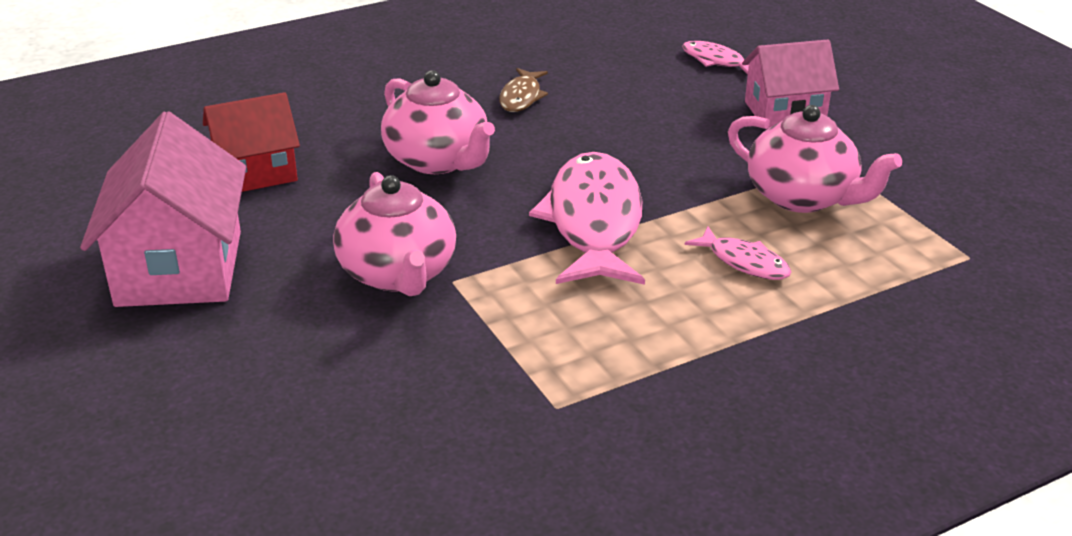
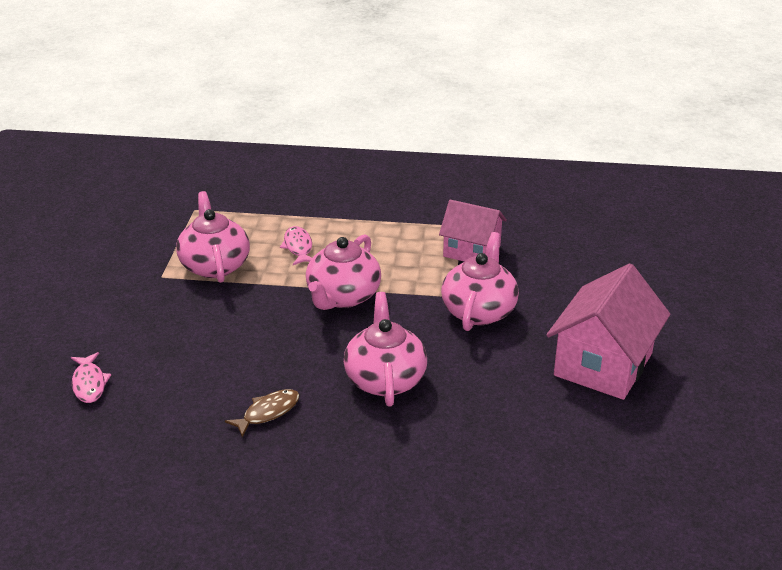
camera: 145 degrees left, 0 degrees up
red house [203,92,300,192] -> none
pink fish [529,152,645,285] -> pink teapot [306,234,381,310]
pink house [742,40,839,129] -> pink house moved to [439,200,507,262]

